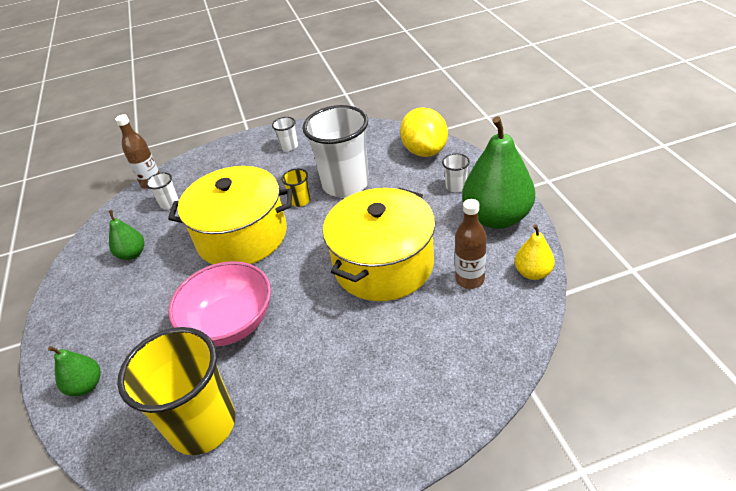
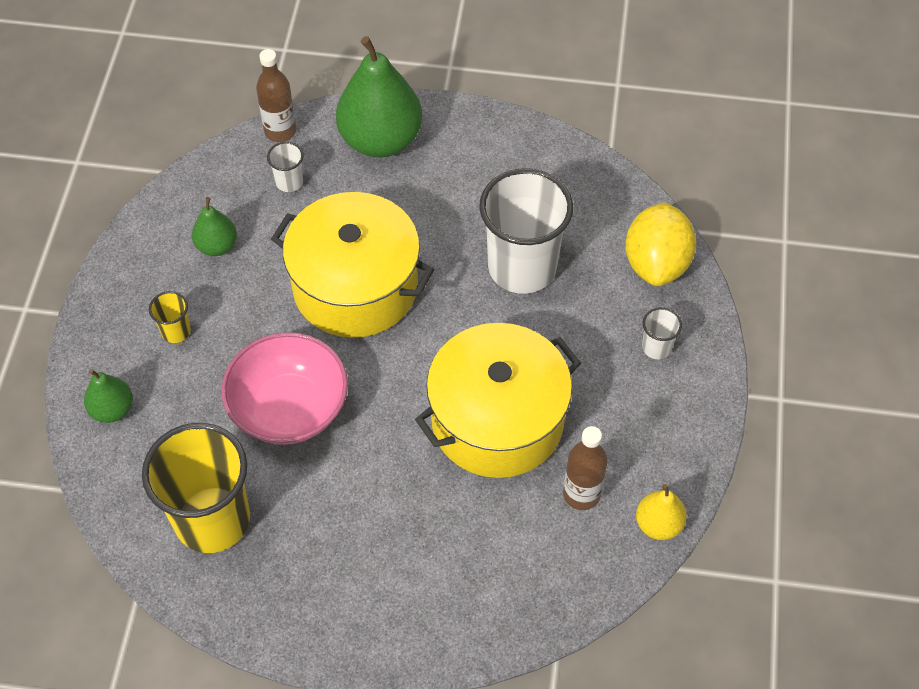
camera: 20 degrees right, 15 degrees up
white cup [272,117,298,151] -> none
yellow cup [281,169,310,207] -> yellow cup moved to [149,291,191,343]
green pear [462,116,535,229] -> green pear moved to [336,36,422,158]

